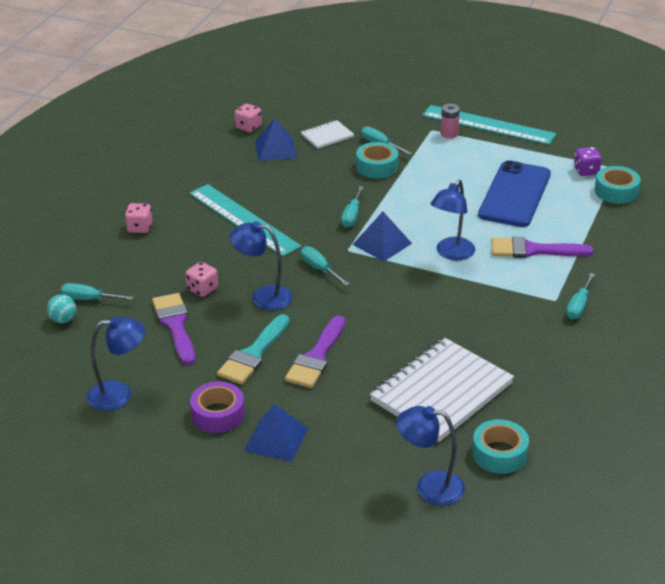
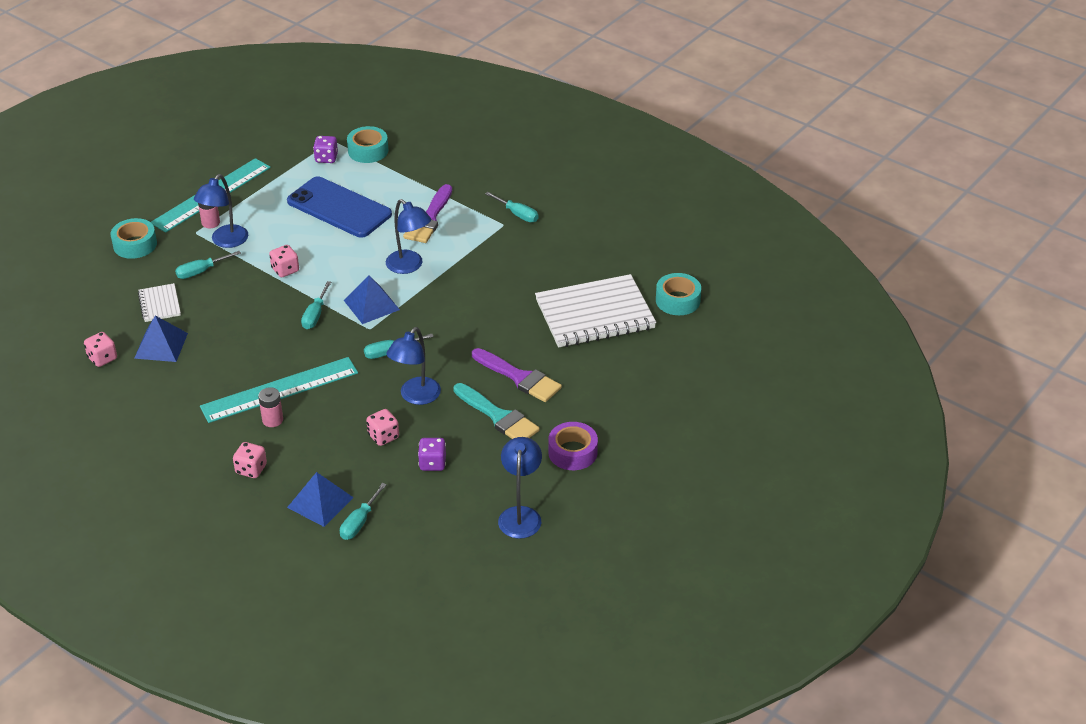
camera: 75 degrees left, 5 degrees up
turquoise ball [47,294,76,323] -> none
purple brush [152,293,195,365] -> purple dice [418,438,446,471]
blue pyramid [244,405,308,462] -> blue pyramid moved to [287,472,354,527]
turquoise screwdriver [341,186,364,228] -> turquoise screwdriver turned 75 degrees clockwise [301,281,331,329]
turquoise tape [356,142,398,178] -> turquoise tape moved to [110,218,157,259]
white notebook [370,338,514,442] -> white notebook turned 75 degrees counterclockwise [535,274,656,347]
blue lamp [396,406,465,506] -> blue lamp moved to [194,174,248,248]
none -> pink battery [258,387,283,427]
none -> pink dice [269,245,299,277]

